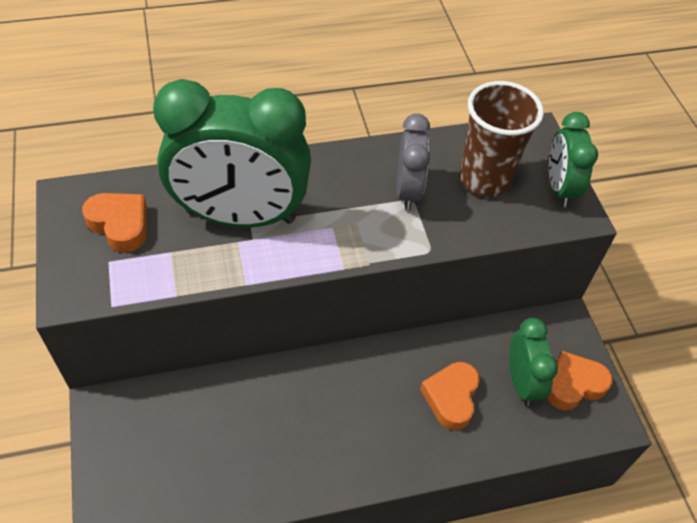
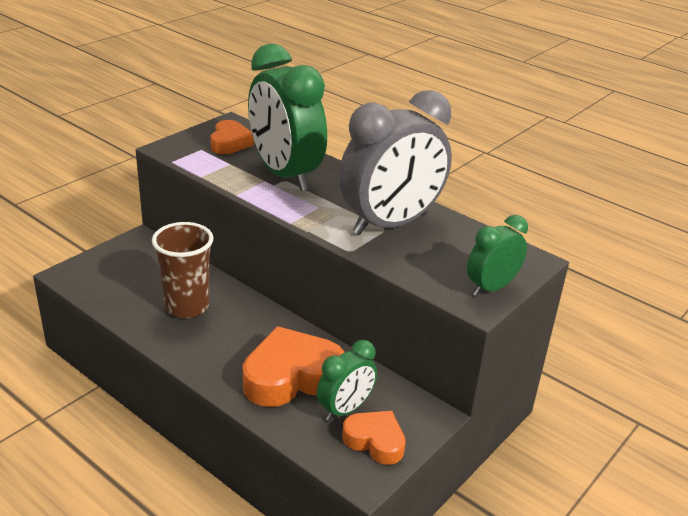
camera: 55 degrees right, 20 degrees down
grey clock [397,113,430,210] -> grey clock [339,90,452,235], size x1.93
orange heart [420,362,480,430] -> orange heart [243,326,345,407], size x1.70
brown cup [460,81,544,197] -> brown cup moved to [152,222,213,318]

